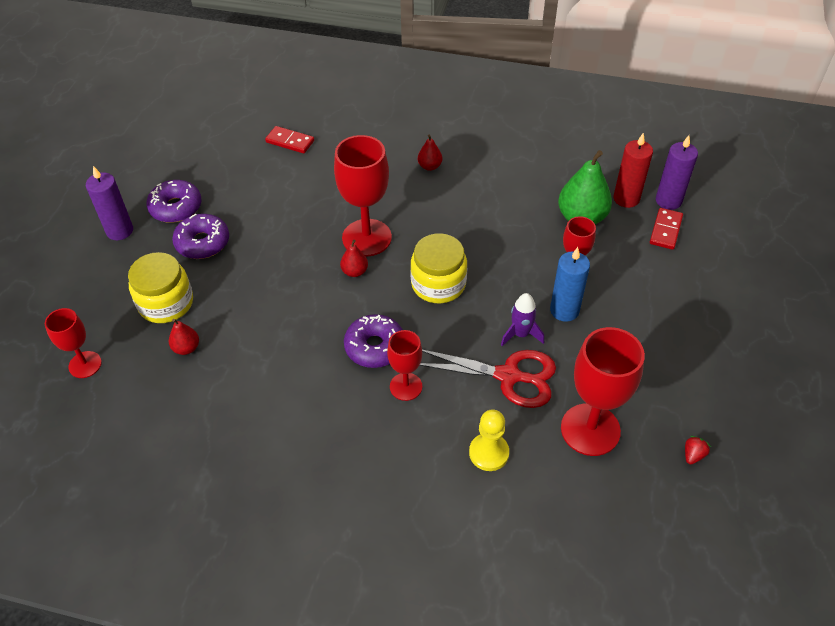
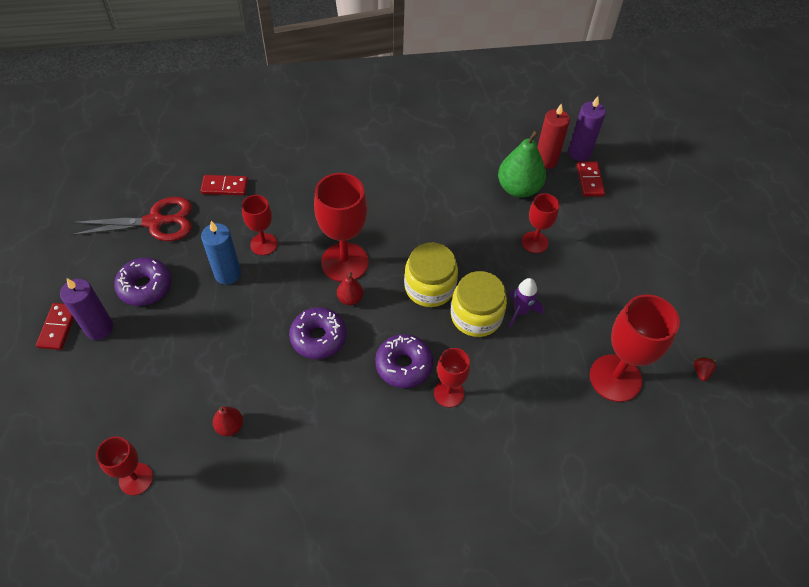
camera: 25 degrees left, 5 degrees up
yellow jar [128,252,193,323] -> yellow jar moved to [451,271,507,337]
purple donut [172,213,229,259] -> purple donut moved to [289,307,347,359]
red pear [418,134,442,171] -> none
red scissors [419,350,556,408] -> red scissors moved to [70,197,192,241]
yellow pawn [469,409,509,471] -> none
blue candle [550,247,590,322] -> blue candle moved to [201,221,241,285]
none -> red domino [36,303,74,350]
none -> red goblet [242,195,278,255]

